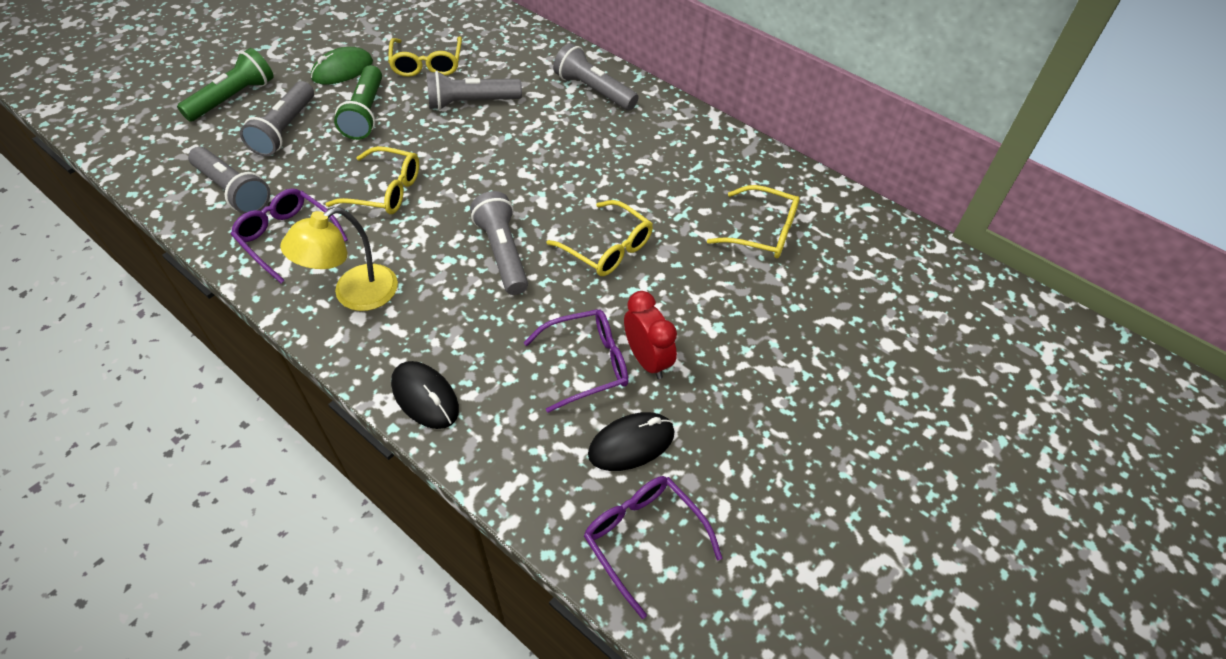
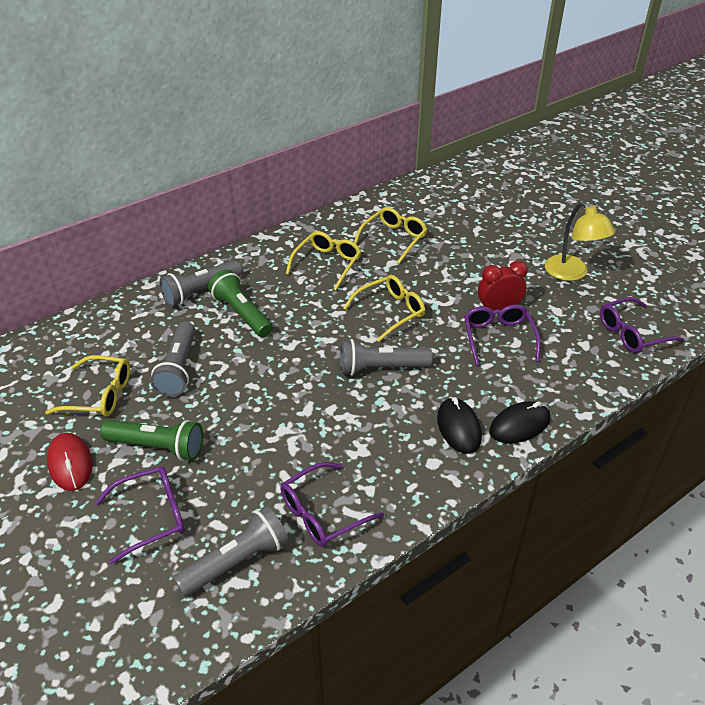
camera: 75 degrees left, 10 degrees down
green flashlight [177,48,274,122] -> green flashlight moved to [208,269,273,337]
grey flashlight [240,81,314,157] -> purple glasses [95,466,185,564]
yellow lamp [280,207,398,311] -> yellow lamp moved to [545,202,616,281]
green mouse [311,47,373,84] -> red mouse [47,433,93,491]
yellow glasses [326,146,419,214] -> yellow glasses moved to [286,231,361,291]
black mouse [588,412,675,471] -> black mouse moved to [437,397,482,454]

